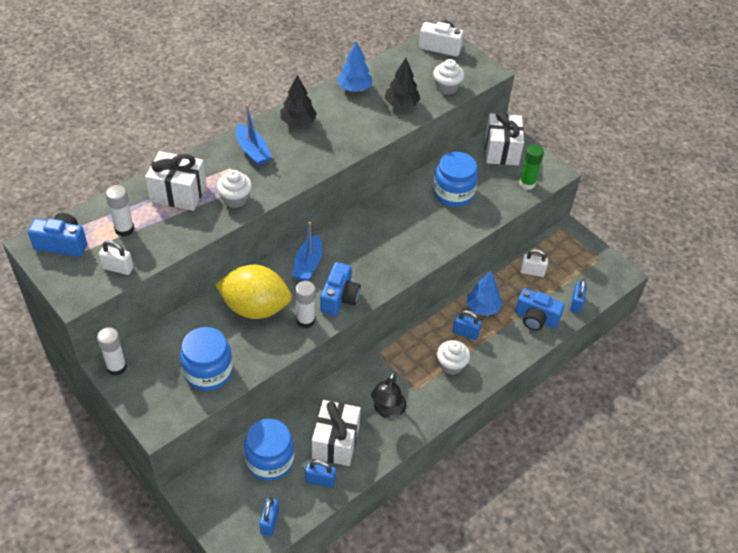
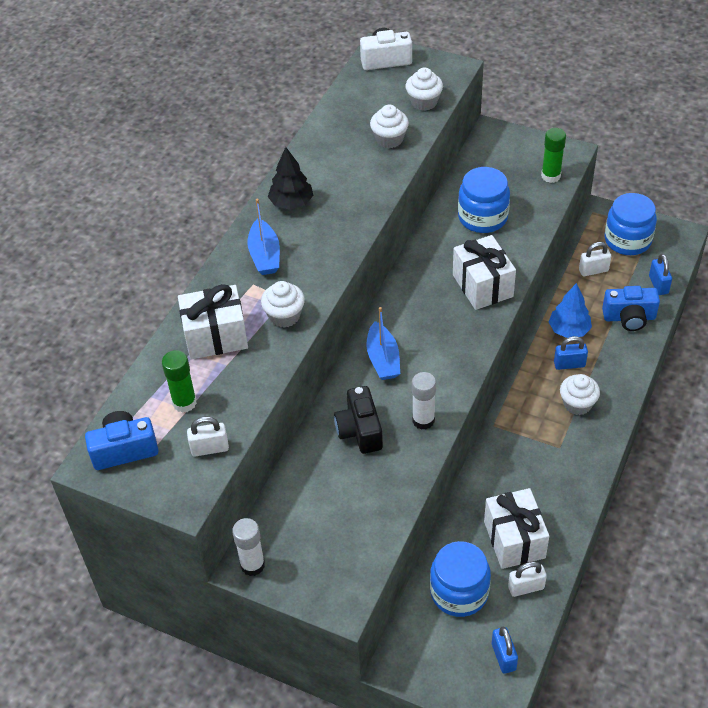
camera: 20 degrees left, 0 degrees up
white glue stick [106,185,134,237] -> green glue stick [162,350,197,413]
blue jar [180,327,233,391] -> blue jar moved to [605,193,657,255]
yellow lemon [215,265,292,319] -> black camera [334,386,383,454]
blue boat [236,104,272,166] -> blue boat turned 45 degrees clockwise [247,199,280,275]
blue padlock [305,460,336,488] -> white padlock [508,561,547,597]
blue camera [320,262,361,316] -> none
blue tree [337,41,372,92] -> none
black lamp [371,372,407,418] -> none
black tree [385,58,420,109] -> white cupcake [370,105,409,148]
white gift [485,111,524,165] -> white gift moved to [453,235,516,310]

